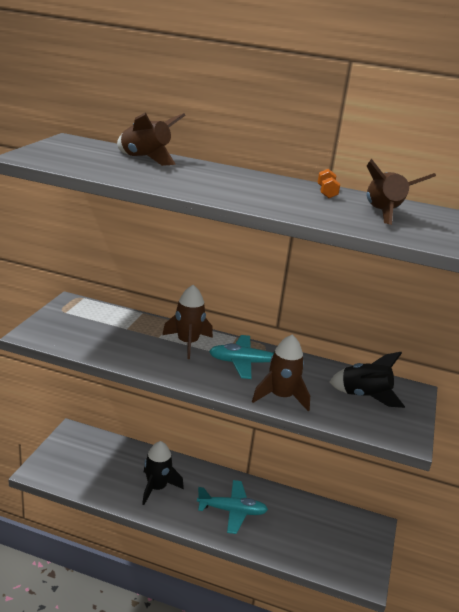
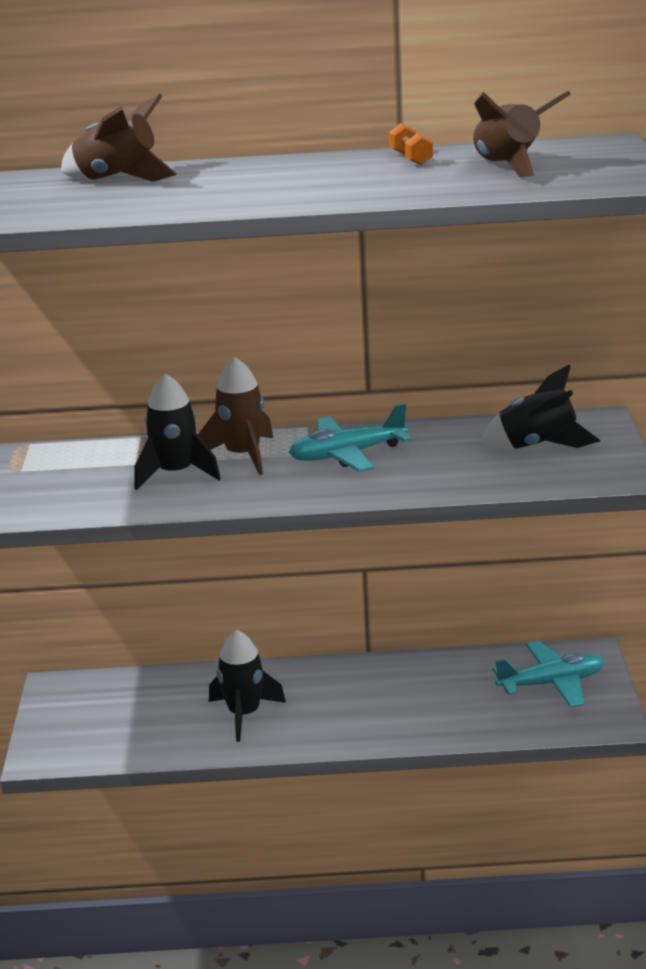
camera: 15 degrees left, 0 degrees up
turquoise plane [197,480,268,534] -> turquoise plane moved to [492,641,604,708]
brown rocket [252,335,310,411] -> none
none -> black rocket [135,373,221,490]

